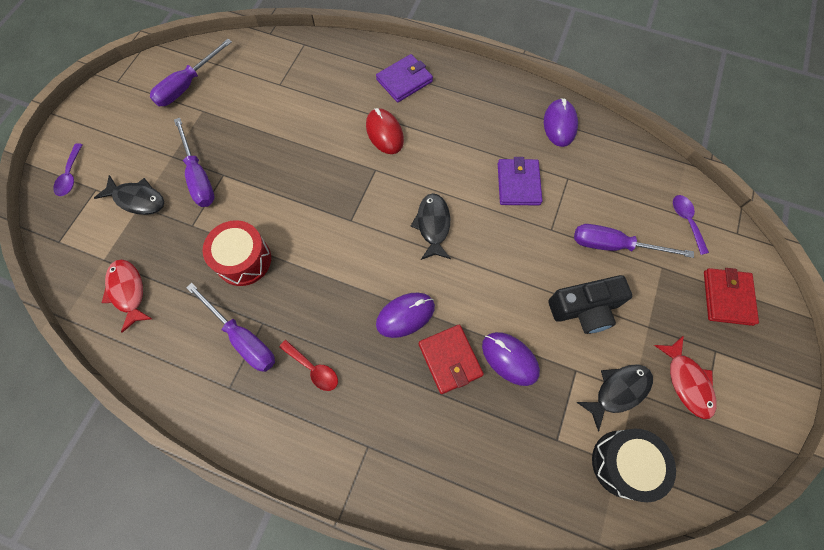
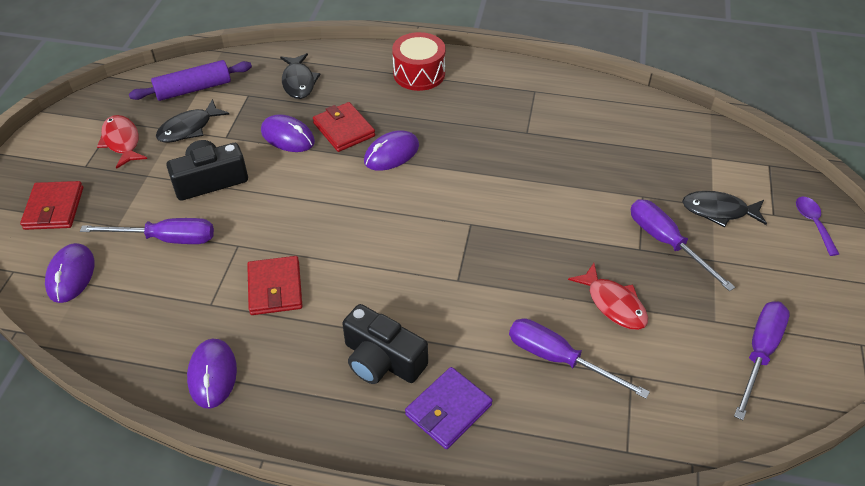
camera: 170 degrees right, 20 degrees down
red fish [101,259,152,333] -> red fish moved to [568,263,648,330]
purple screwdriver [186,283,275,372] -> purple screwdriver moved to [509,318,650,399]
red drum [203,220,271,286] -> red drum moved to [392,32,445,91]
red spoon [279,340,338,391] -> none
red mouse [366,108,404,154] -> none
black fish [410,193,451,260] -> black fish moved to [280,53,321,99]
purple wallet [498,157,542,205] -> red wallet [247,256,302,315]
black drum [592,429,676,502] -> purple rolling pin [129,60,252,101]
purple spoon [673,195,709,255] -> purple mouse [45,243,95,303]
none -> black camera [342,304,428,384]

